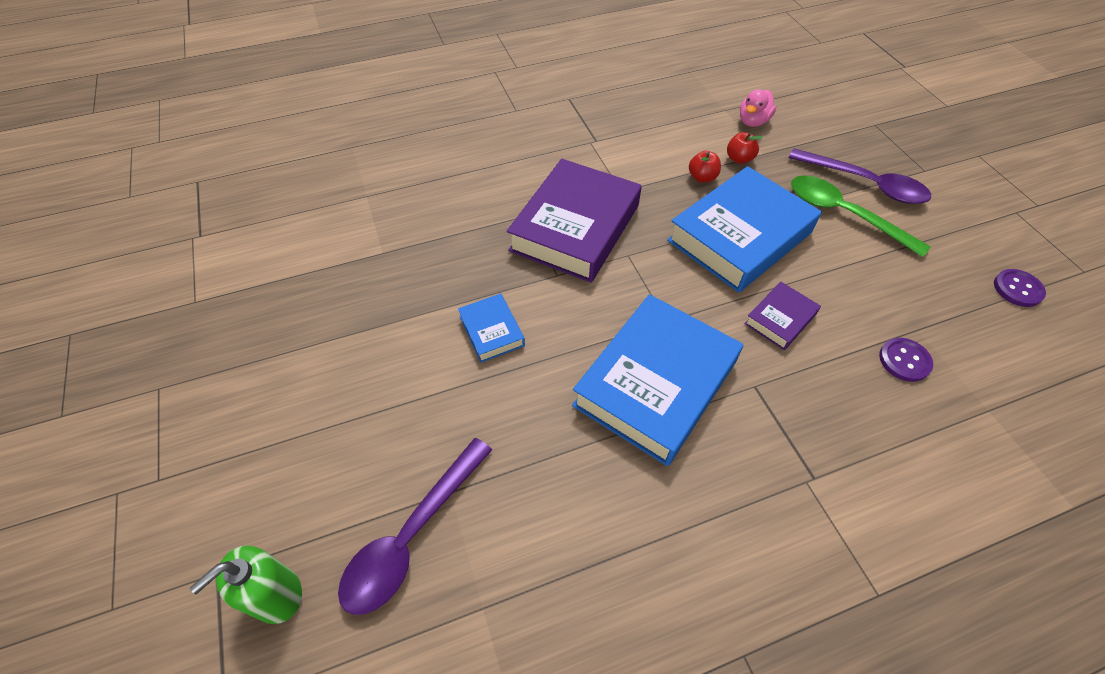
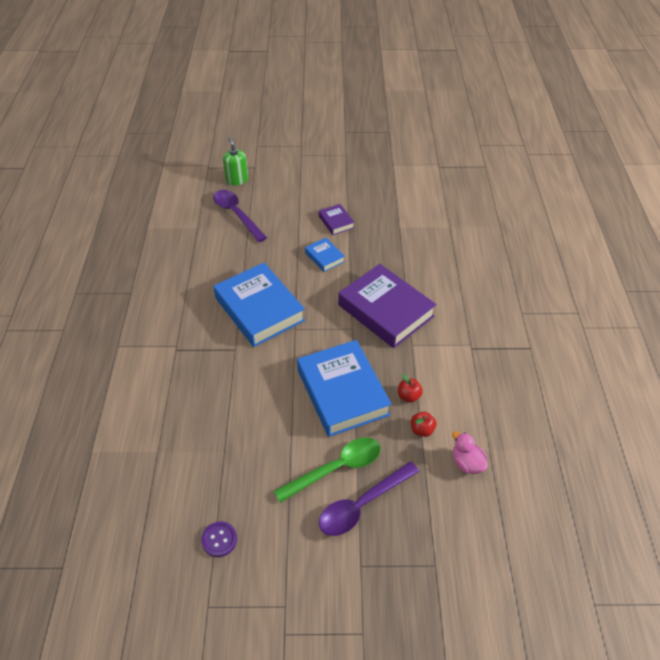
camera: 110 degrees right, 5 degrees down
blue book [458,293,525,363] -> blue book turned 60 degrees clockwise [305,238,345,272]
purple book [744,282,821,350] -> purple book moved to [319,204,355,235]
purple button [879,338,933,382] -> none

